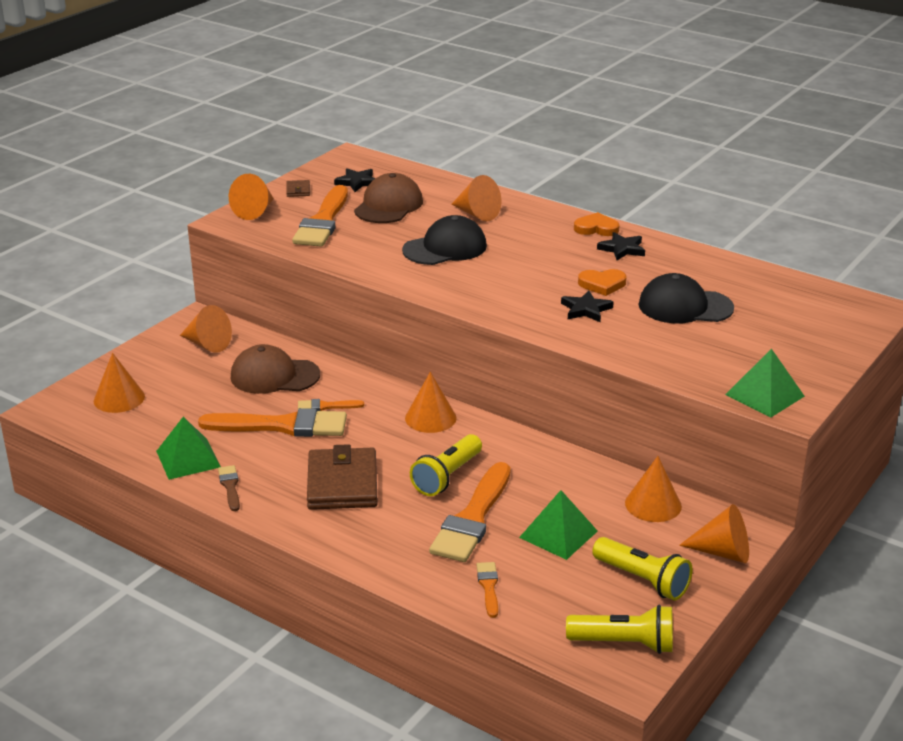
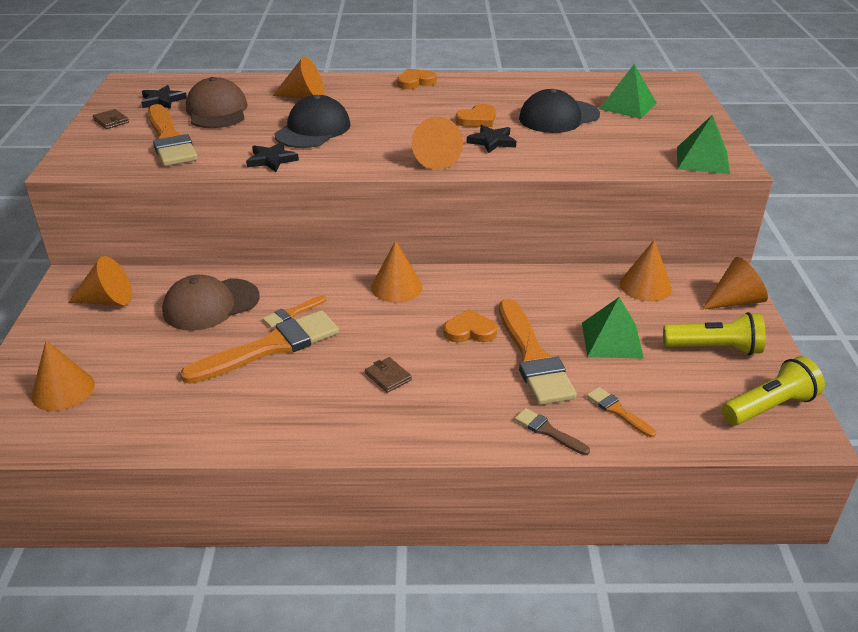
camera: 35 degrees left, 5 degrees up
green pyramid [156,417,221,480] -> green pyramid moved to [599,64,657,119]
brown brush [218,465,240,511] -> brown brush moved to [514,408,590,455]
orange cone [229,174,274,220] -> orange cone moved to [412,117,463,170]
brown wallet [307,444,378,510] -> brown wallet [365,357,412,393], size x0.42
yellow flashlight [410,434,482,496] -> orange heart [443,309,497,343]
black star [597,232,645,260] -> black star moved to [246,142,299,172]

